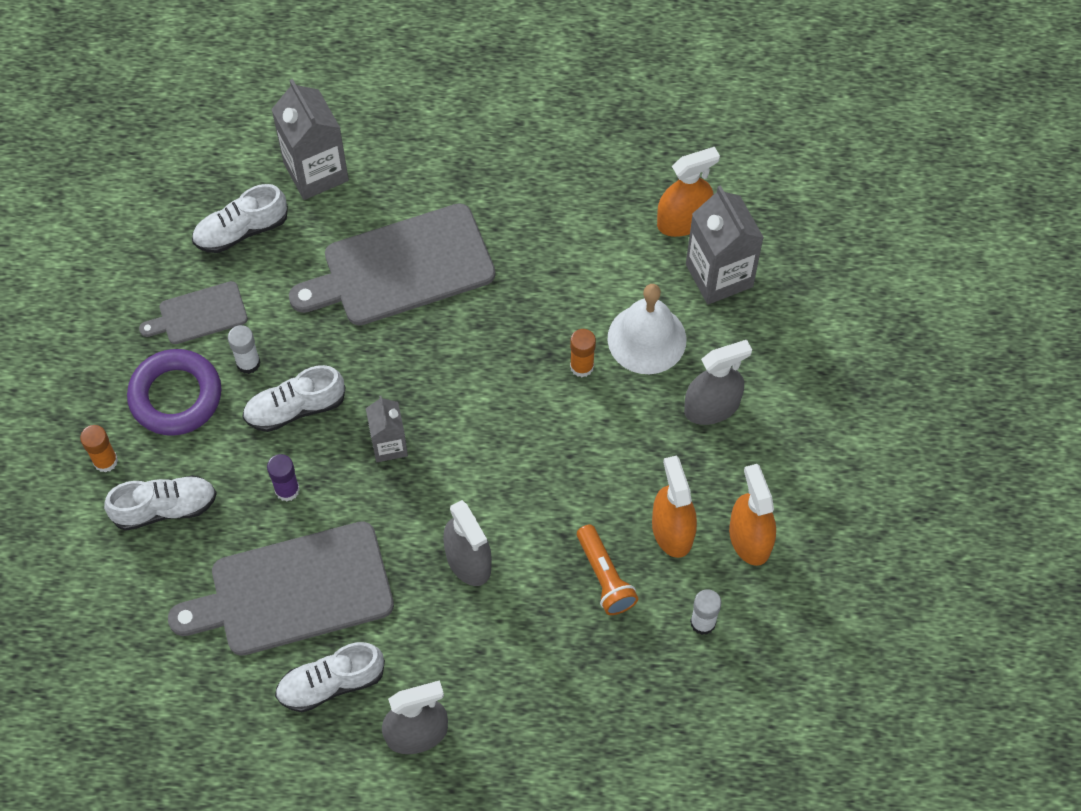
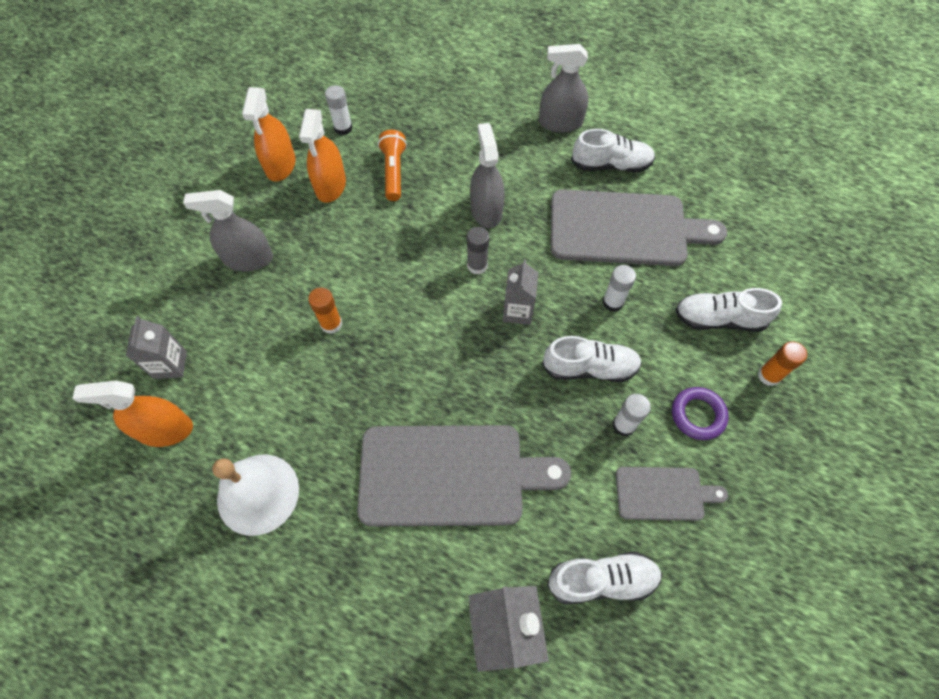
camera: 160 degrees left, 0 degrees up
purple ring [127,349,221,436] -> purple ring [672,387,729,440], size x0.62
purple glue stick [267,454,300,501] -> white glue stick [602,265,636,312]
white bell [608,284,687,374] -> white bell moved to [212,455,299,536]
grey carton [686,185,764,304] -> grey carton [126,316,187,379], size x0.60
none -> grey glue stick [467,227,489,275]

